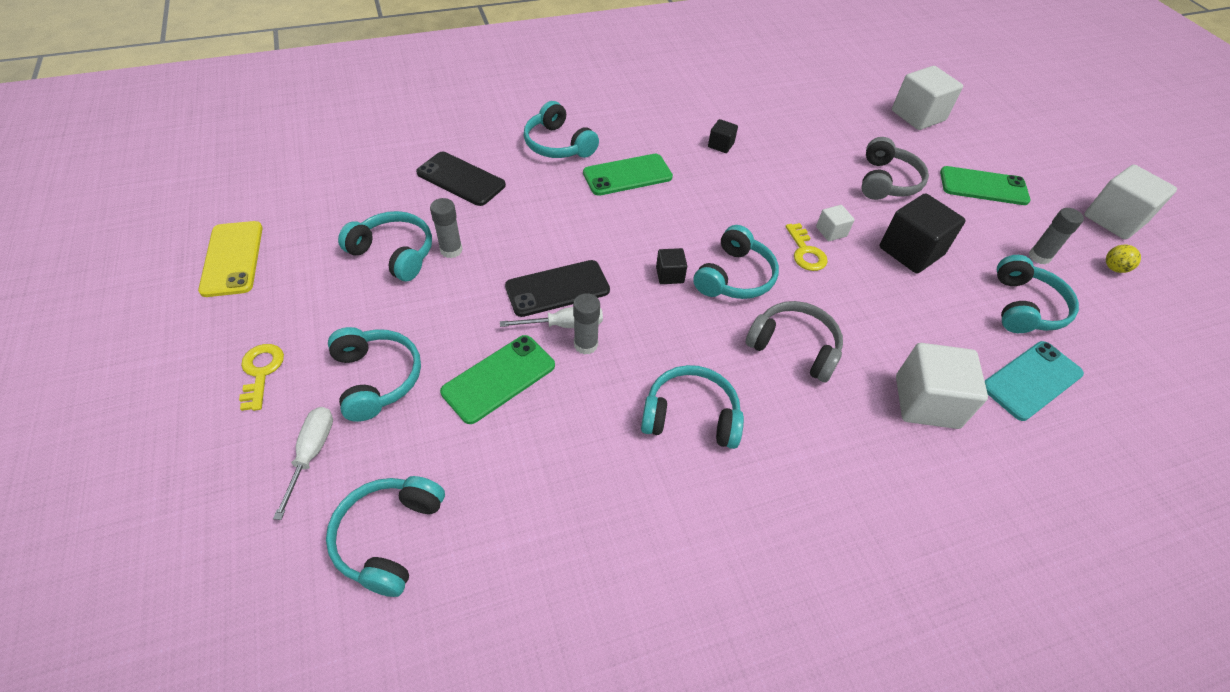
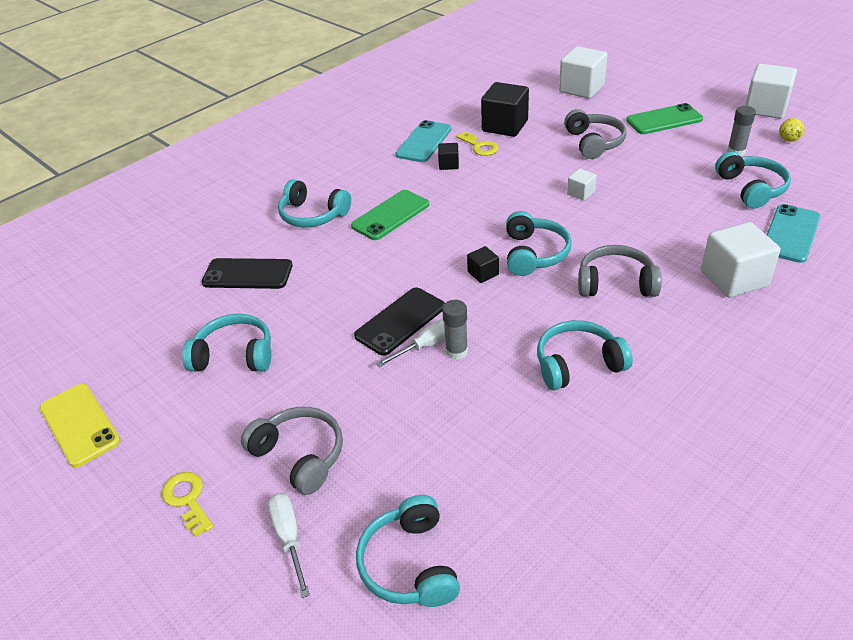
camera: 20 degrees left, 10 degrees down
turquoise headphones [328,327,421,422] -> grey headphones [241,407,343,495]
grey glue stick [430,198,463,258] -> none
green phone [440,335,555,424] -> none
yellow key [786,223,828,271] -> yellow key moved to [456,132,499,156]
black cube [879,193,966,274] -> black cube moved to [481,82,529,137]
none -> turquoise phone [395,120,452,162]

